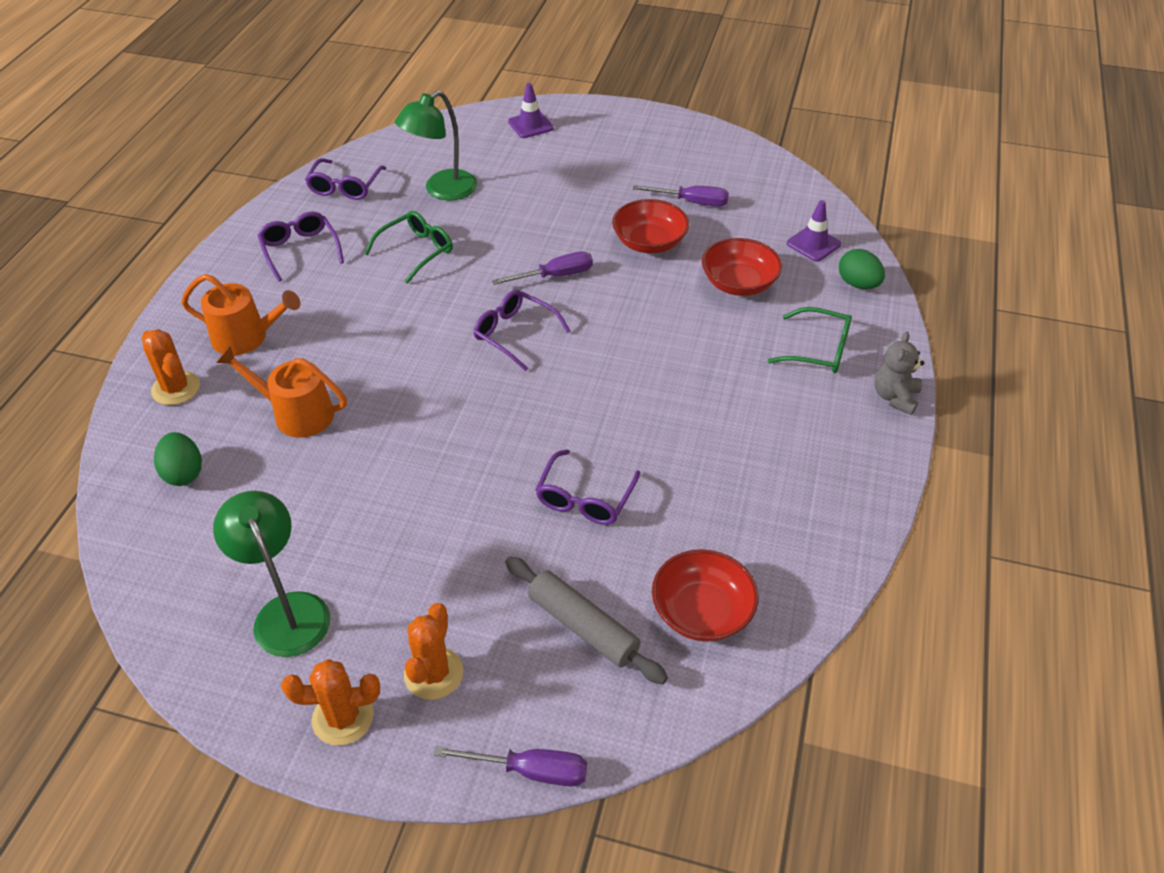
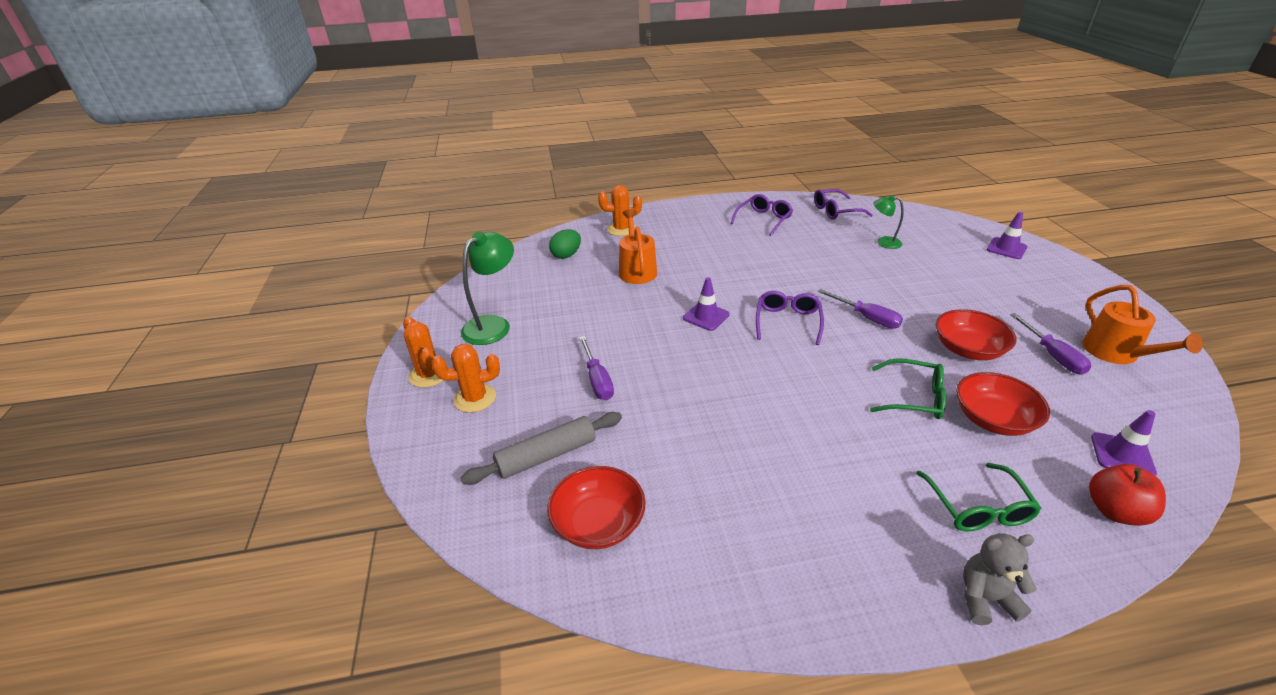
camera: 65 degrees right, 10 degrees down
orange cactus [141,329,200,405] -> orange cactus turned 60 degrees clockwise [598,185,642,236]
orange watering can [181,274,300,356] -> orange watering can moved to [1082,285,1203,364]
green glasses [364,211,453,284] -> green glasses moved to [870,358,946,419]
green lamp [395,90,477,201] -> green lamp [874,195,904,249], size x0.58
purple screwdriver [434,746,587,786] -> purple screwdriver moved to [579,336,614,400]
grey rolling pin [505,556,668,685] -> grey rolling pin turned 45 degrees clockwise [460,412,622,485]
purple glasses [535,449,640,525] -> none
green egg [839,249,885,289] -> red apple [1089,464,1166,526]
none -> purple traffic cone [683,277,730,331]

